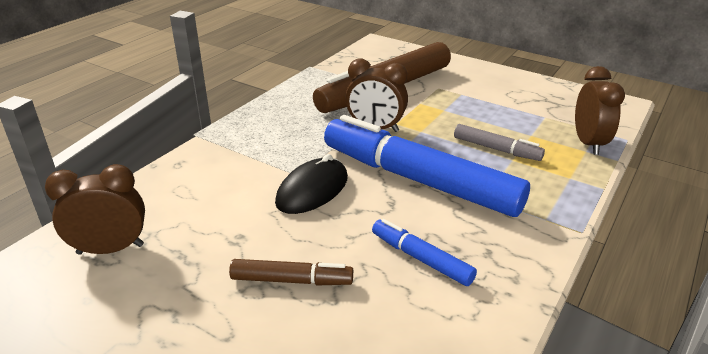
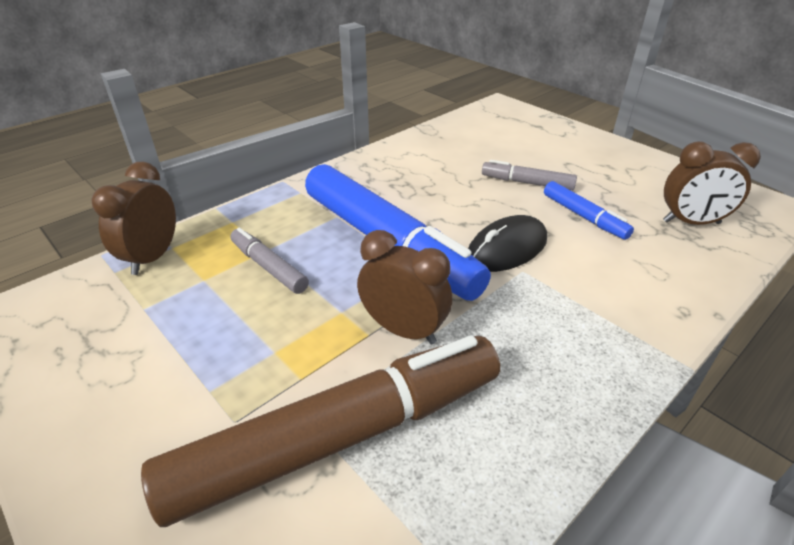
camera: 165 degrees left, 5 degrees up
brown marker [229,259,353,285] -> grey marker [482,160,577,191]
blue marker [372,219,477,286] -> blue marker moved to [544,181,634,240]

